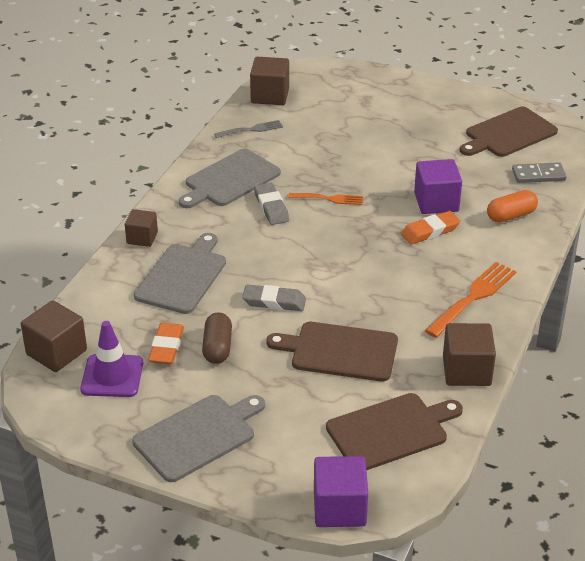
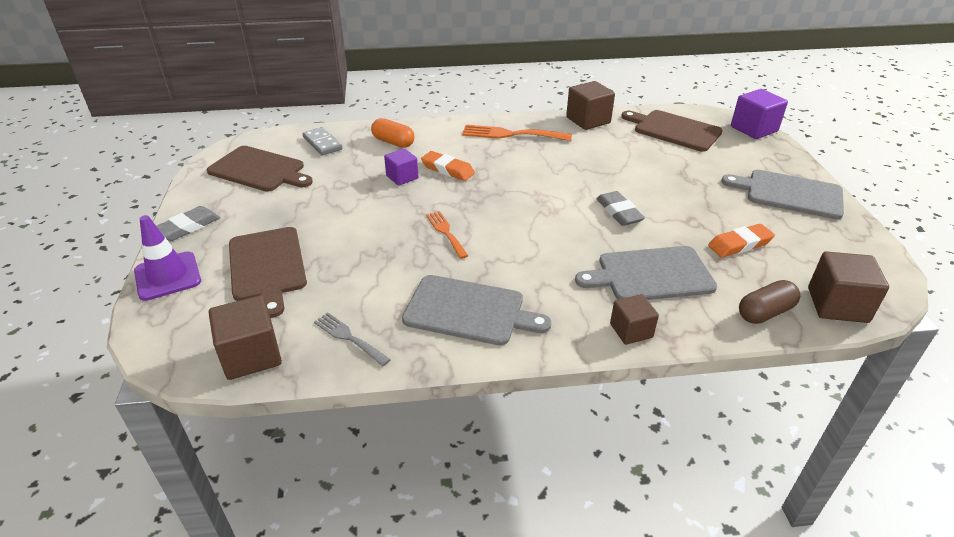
camera: 120 degrees left, 0 degrees up
purple traffic cone [80,321,143,397] -> purple traffic cone moved to [134,215,201,301]
brown capsule [202,312,232,364] -> brown capsule moved to [739,280,800,324]
grey eraser [254,183,289,225] -> grey eraser moved to [157,206,220,241]
brown cutting board [266,322,398,382] -> brown cutting board moved to [229,227,307,318]
purple cube [414,159,462,214] -> purple cube [384,148,419,186], size x0.64

